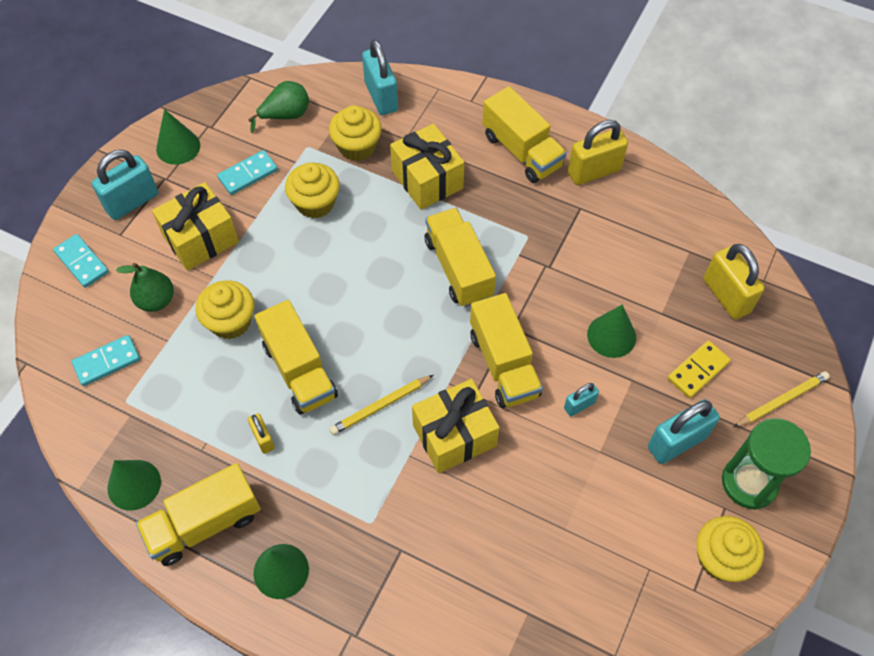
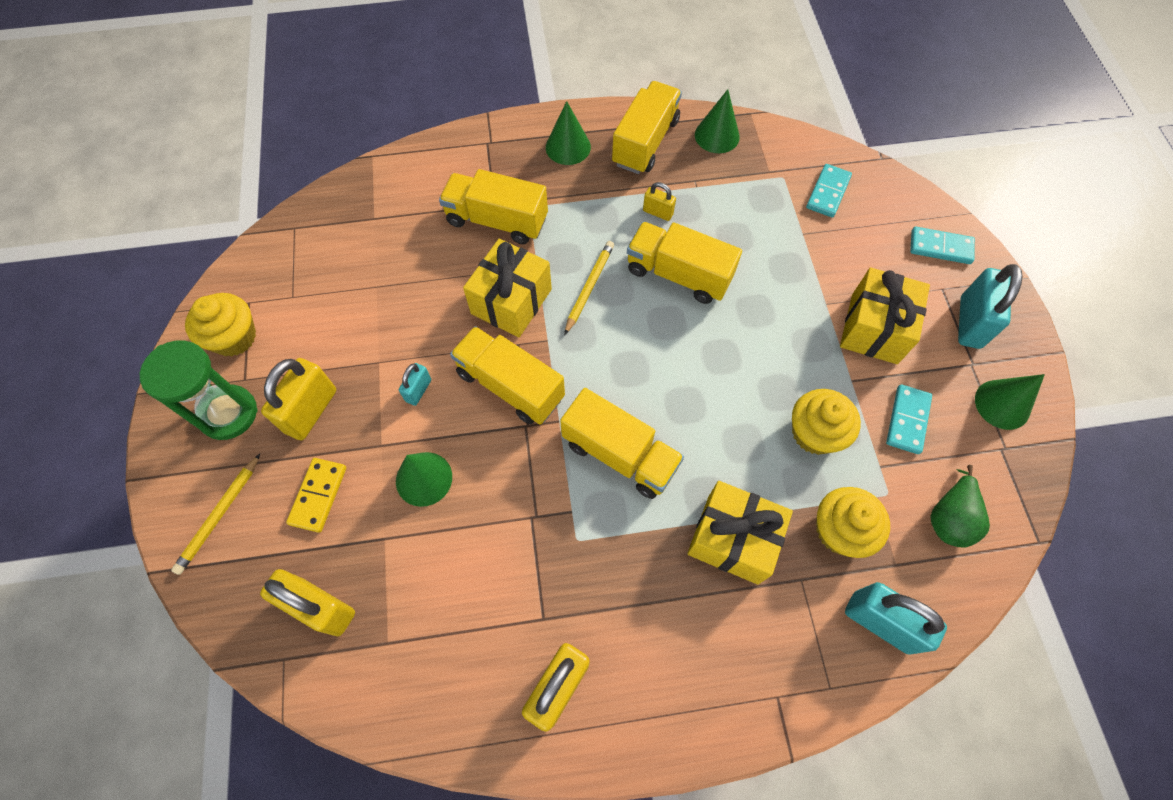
camera: 145 degrees right, 5 degrees up
green pear [116,263,174,312] -> none
yellow cupcake [195,280,254,339] -> none
yellow truck [482,86,567,183] -> yellow truck moved to [439,169,548,244]
turquoise padlock [648,399,720,464] -> yellow padlock [261,358,336,440]

